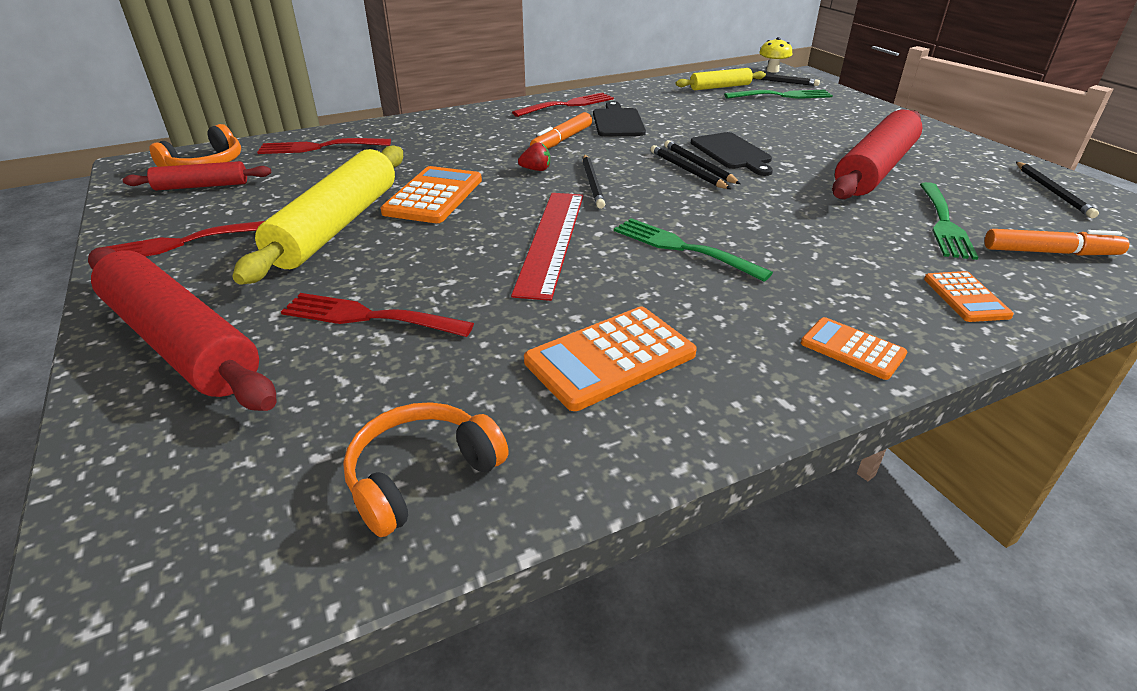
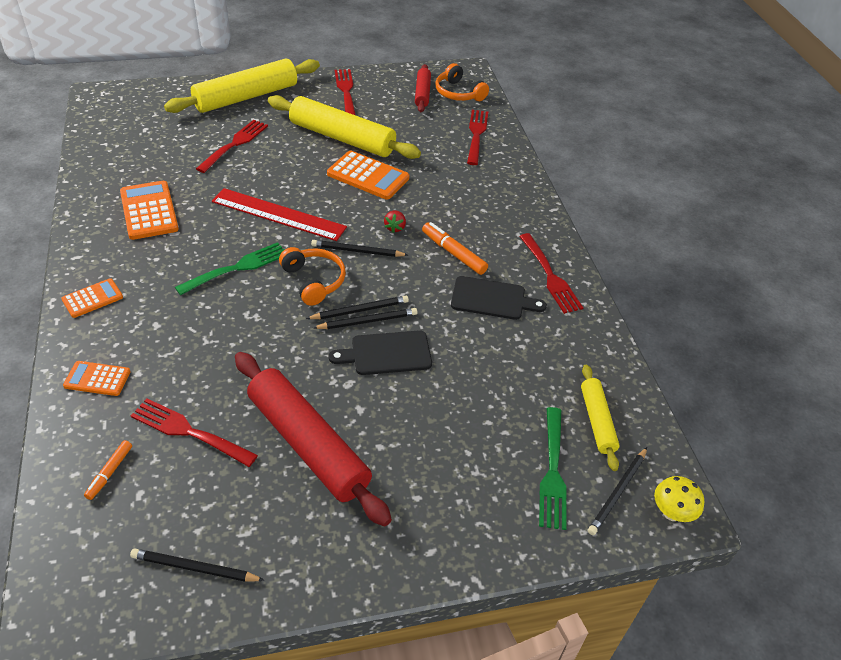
camera: 100 degrees right, 10 degrees up
red rolling pin [88,247,277,411] -> yellow rolling pin [164,58,320,113]
orange headphones [343,402,509,537] -> orange headphones moved to [279,247,346,306]
green fork [920,182,978,260] -> red fork [131,398,258,467]
orange marker [985,229,1130,255] -> orange marker [84,440,132,500], size x0.63

